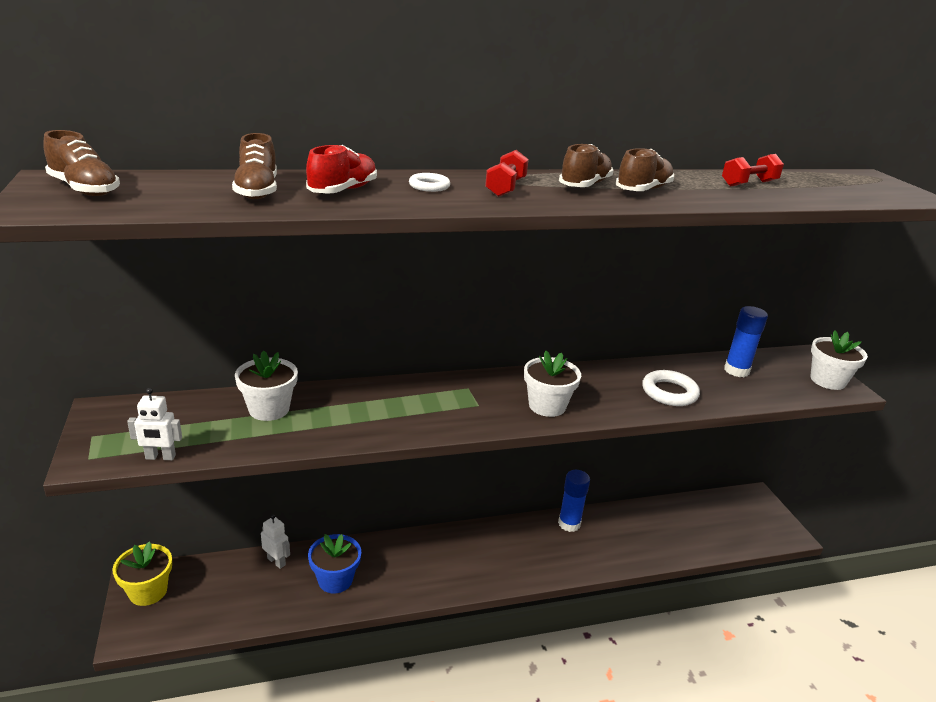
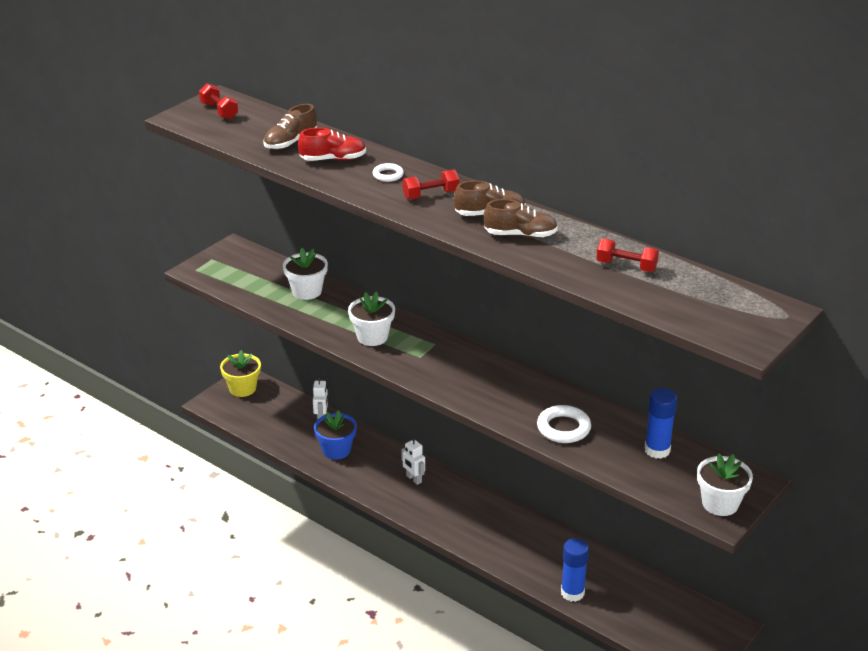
camera: 55 degrees right, 5 degrees up
brown shoe [43,130,120,196] -> red dumbbell [199,84,238,119]
white robot [127,388,182,460] -> white robot moved to [401,437,425,485]
white flower pot [524,350,581,417] -> white flower pot moved to [348,291,395,346]
blue glue stick [558,470,590,532] -> blue glue stick moved to [561,538,589,602]

